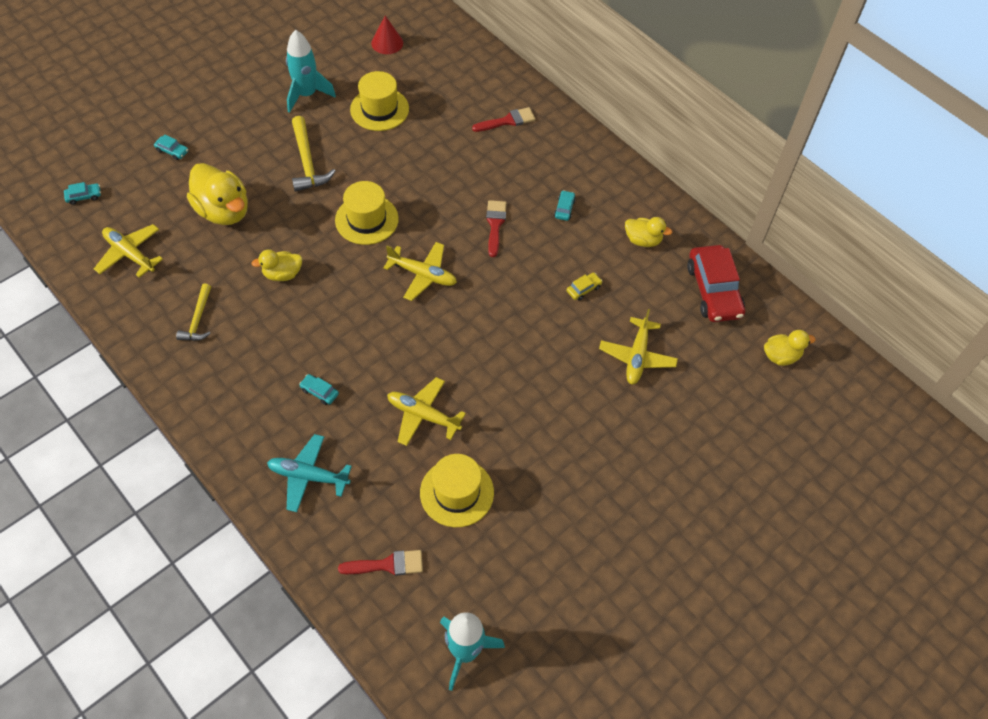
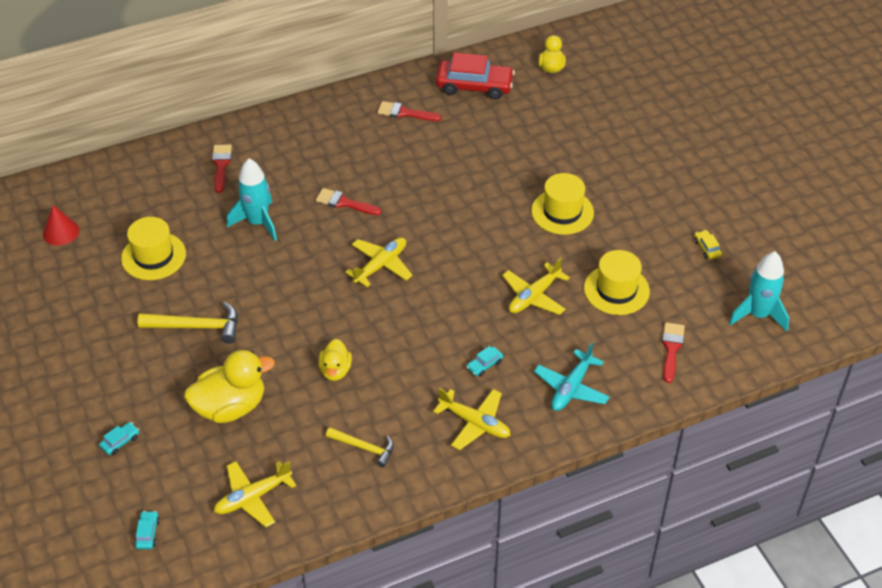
camera: 70 degrees left, 10 degrees down
turquoise rocket [286,30,336,113] -> turquoise rocket moved to [227,158,277,241]
yellow hat [335,181,399,245] -> yellow hat moved to [531,173,594,235]
turquoise car [554,190,576,221] -> none
yellow car [566,272,603,301] -> yellow car moved to [694,230,722,260]
yellow plane [599,309,678,385] -> yellow plane moved to [433,388,510,450]
yellow duck [625,217,672,247] -> red brush [377,101,441,121]

